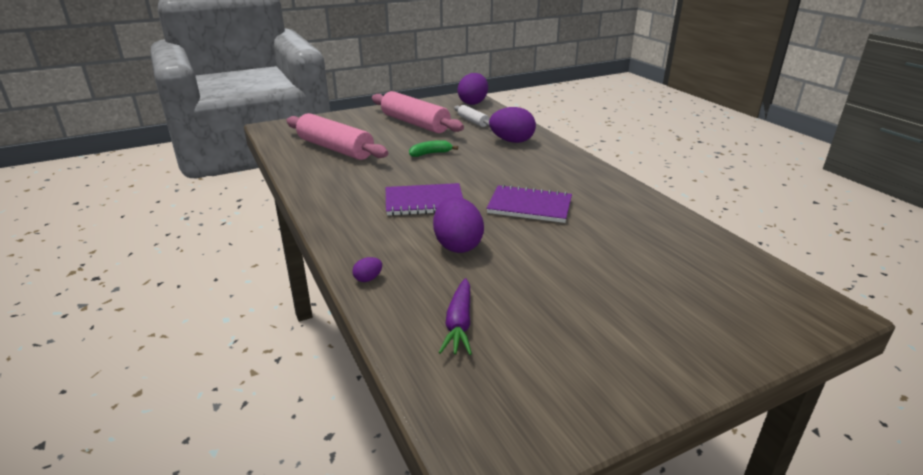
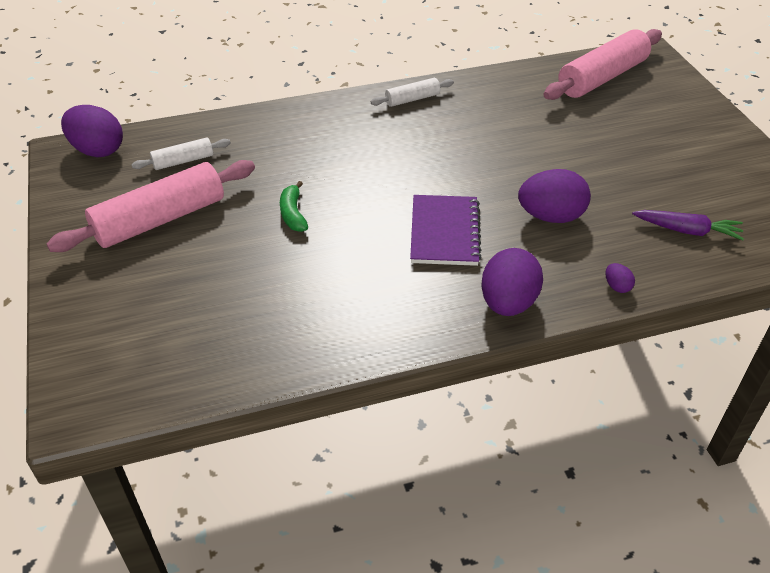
camera: 80 degrees left, 15 degrees up
pink rolling pin [286,113,388,160] -> pink rolling pin moved to [543,29,662,100]
purple notebook [486,184,572,223] -> none
purple egg [489,107,536,143] -> purple egg moved to [481,248,543,316]
none -> white rolling pin [370,78,454,107]

